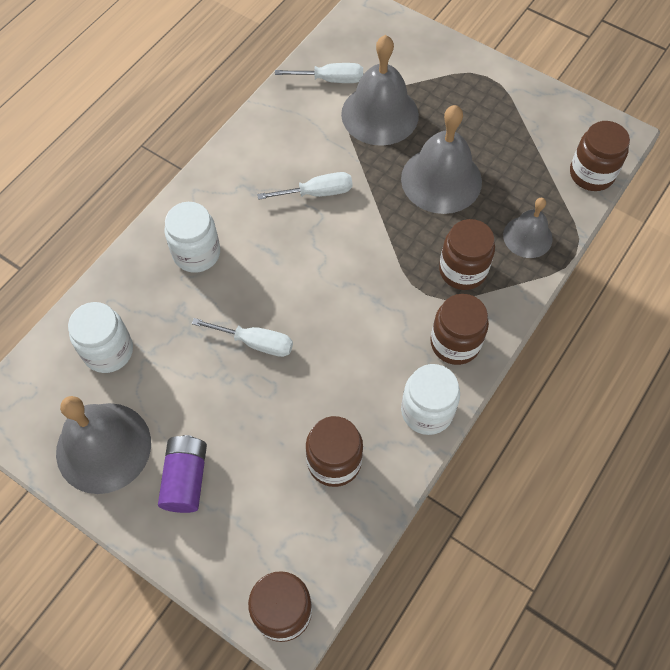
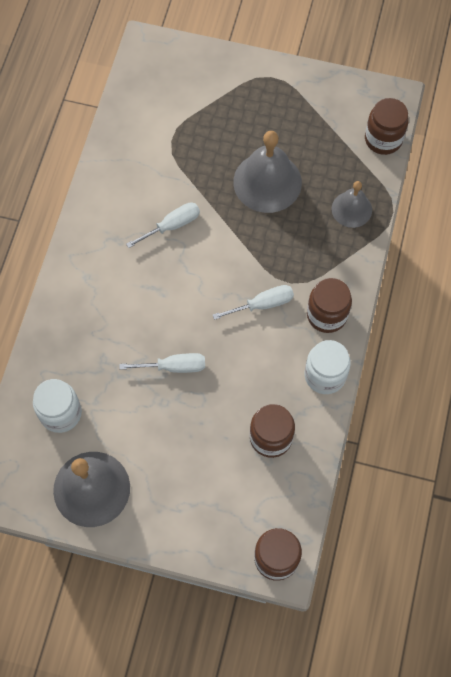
camera: 20 degrees left, 5 degrees up
purple battery [158,435,207,513] -> none
white jar [164,202,220,273] -> none
white screwdriver [275,63,363,83] -> white screwdriver moved to [213,285,294,320]
grey bell [341,35,419,146] -> none
brown jar [439,219,495,290] -> none

